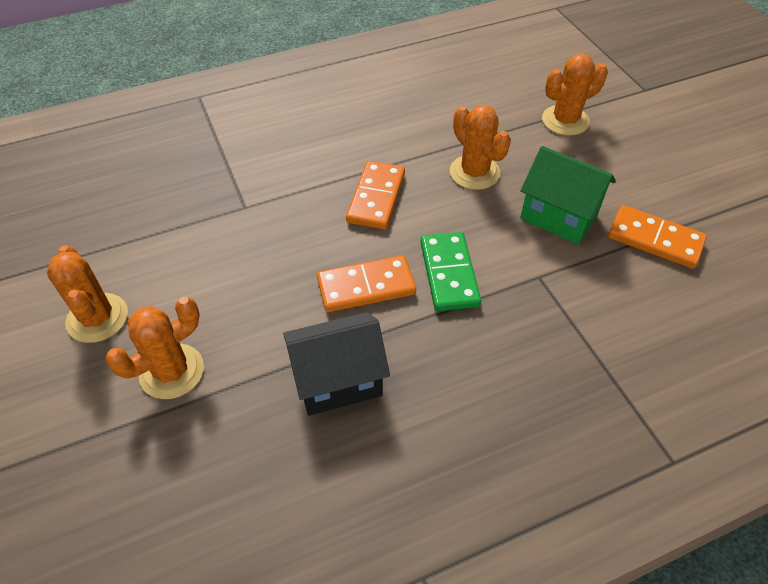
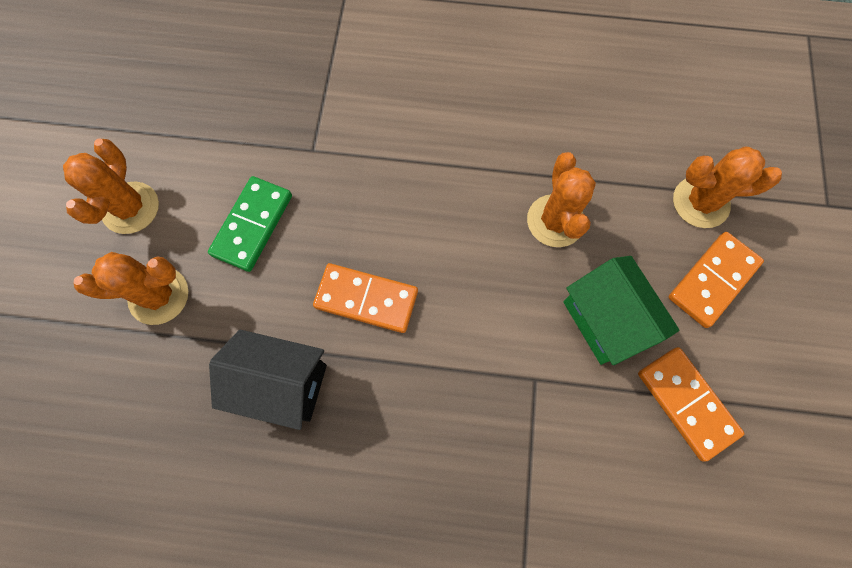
camera: 30 degrees right, 20 degrees up
orange domino [346,161,405,229] -> orange domino moved to [669,232,764,328]
green domino [420,232,481,311] -> green domino moved to [208,176,292,272]

